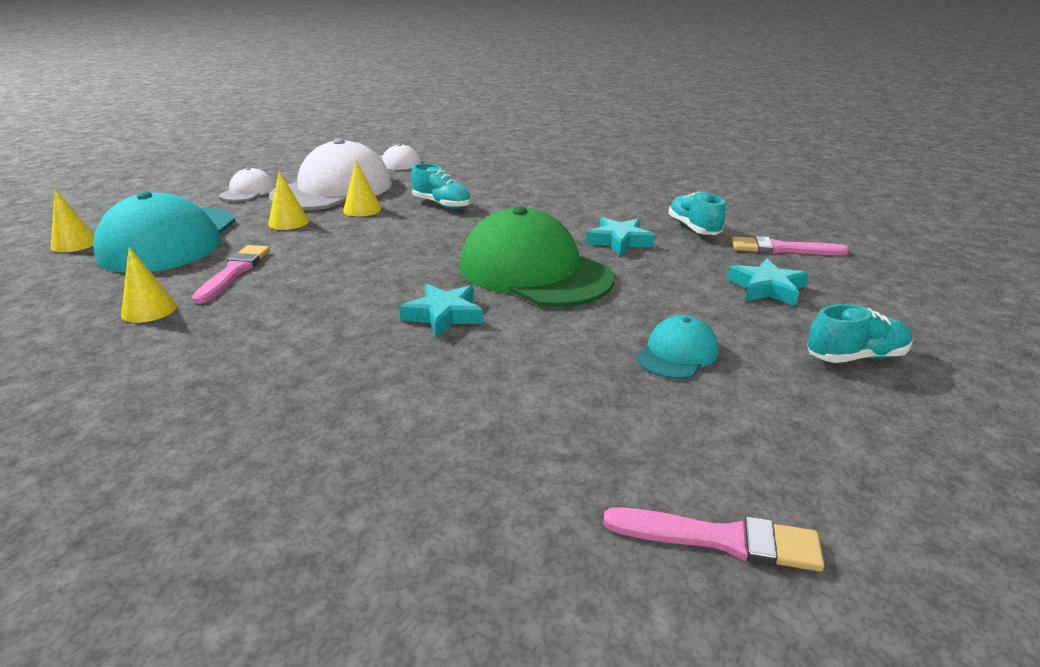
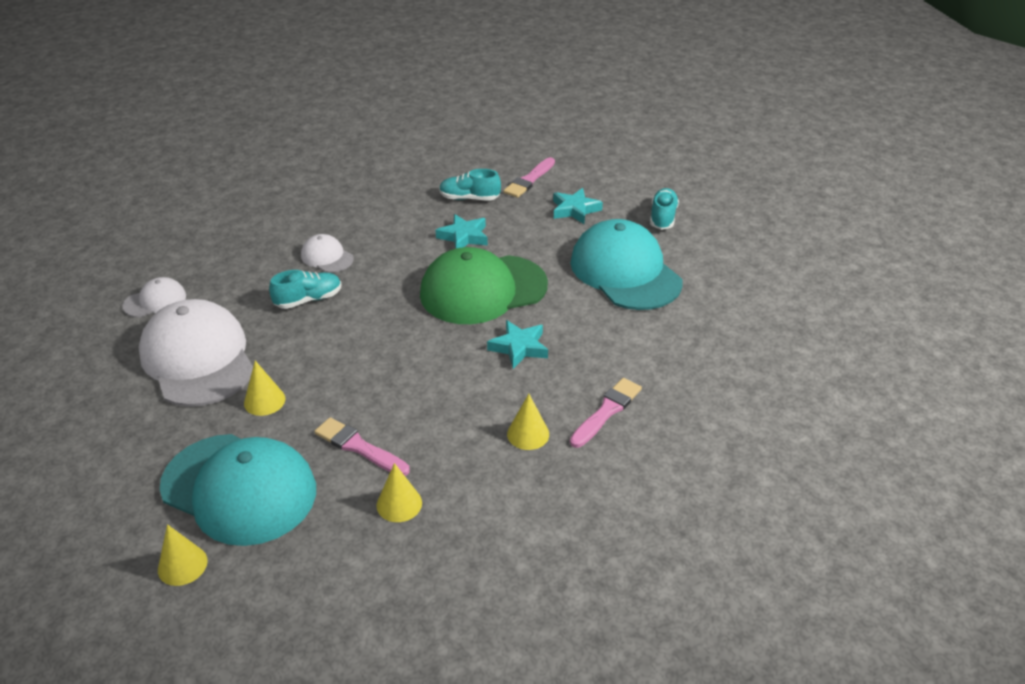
camera: 65 degrees left, 10 degrees up
white cap [219,167,275,201] -> white cap moved to [301,234,354,273]
yellow cone [343,160,381,217] -> yellow cone moved to [507,394,549,450]
pink brush [603,507,825,571] -> pink brush moved to [570,378,642,448]
turquoise cap [636,315,718,379] -> turquoise cap [570,219,682,310], size x2.15

